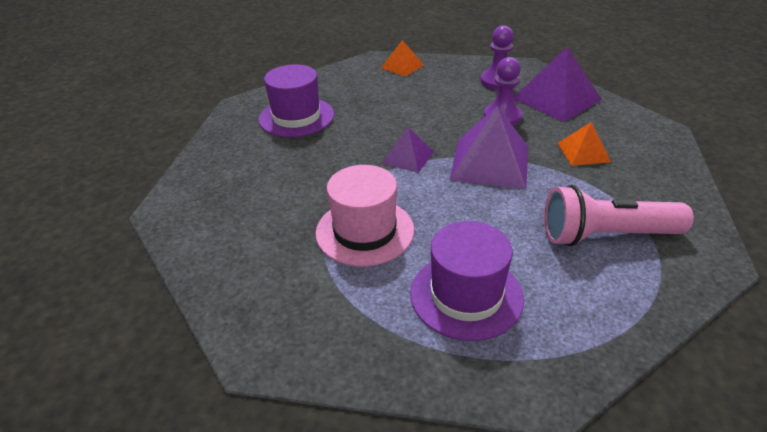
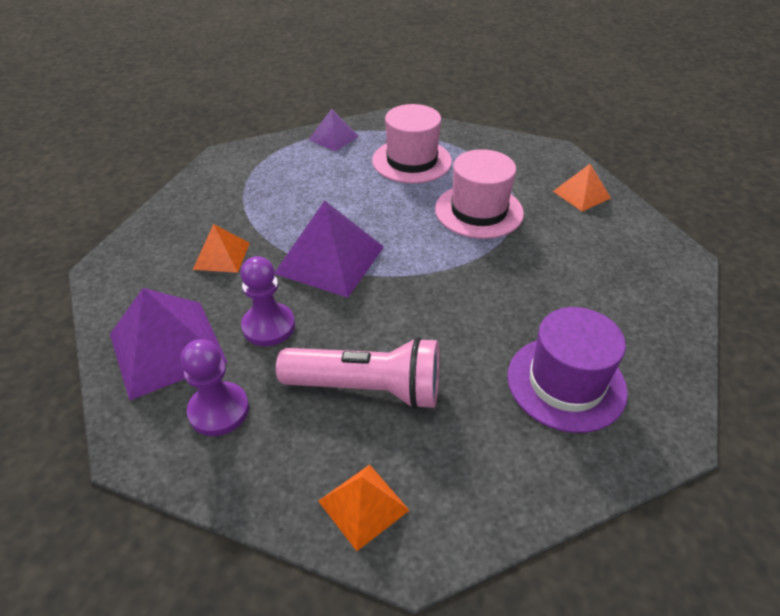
camera: 170 degrees left, 5 degrees up
purple pyramid [382,127,434,173] -> purple pyramid moved to [309,109,359,152]
purple hat [410,221,524,341] -> pink hat [372,104,452,184]
pink flashlight [544,185,694,246] -> pink flashlight moved to [276,337,440,410]
none -> orange pyramid [553,164,611,211]

